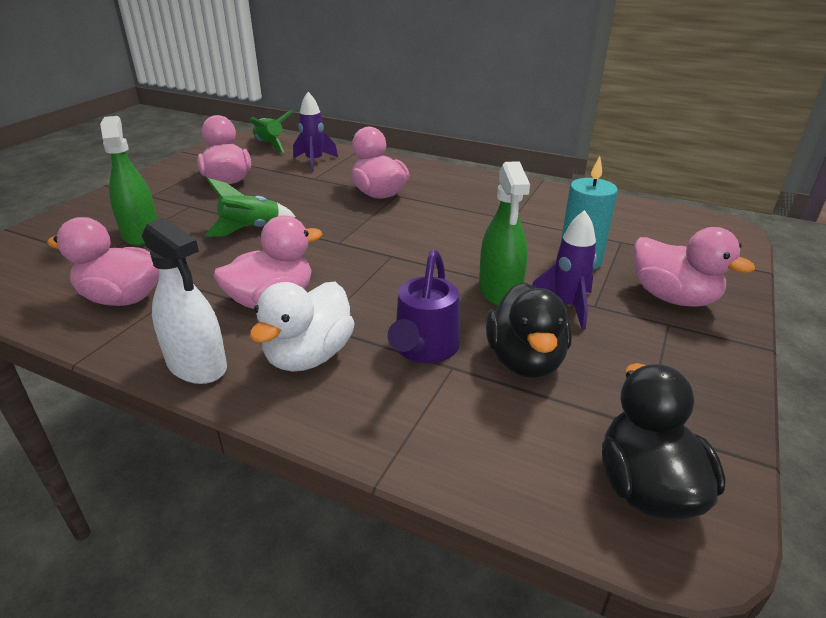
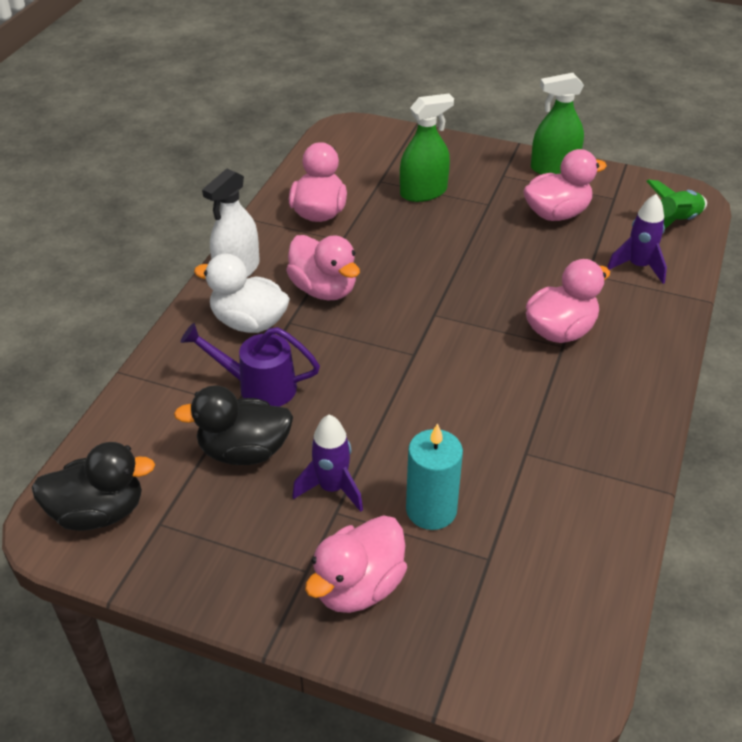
camera: 85 degrees right, 10 degrees up
green rocket [205,178,296,237] -> none
green spray bottle [479,161,530,306] -> green spray bottle moved to [531,73,584,175]

